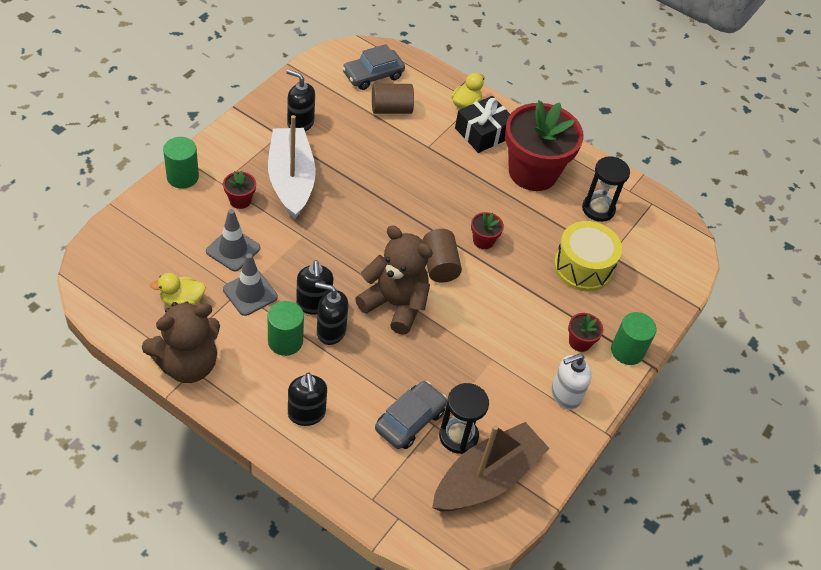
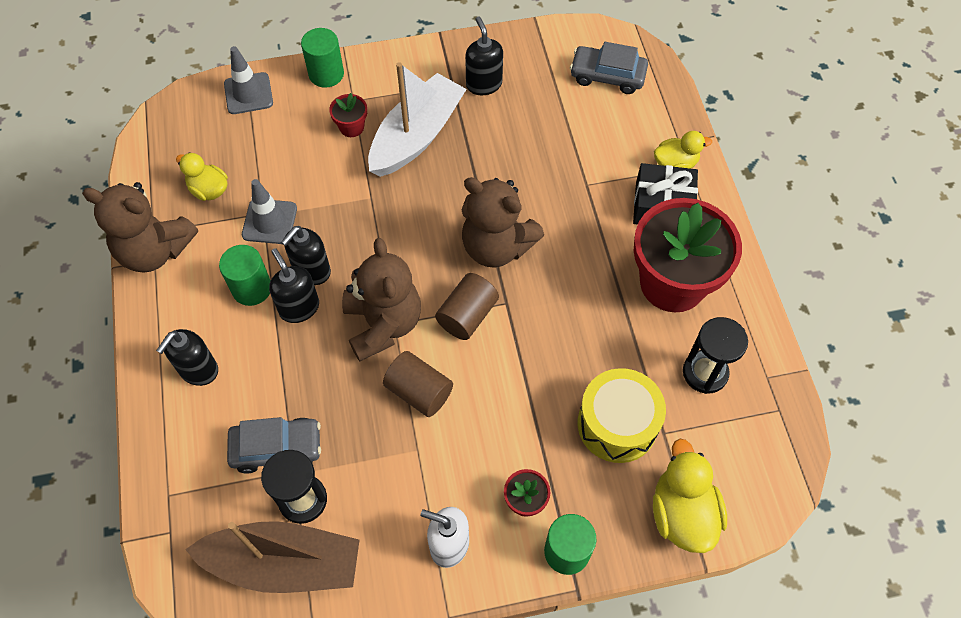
camera: 50 degrees right, 10 degrees up
grey traffic cone [206,209,260,271] -> grey traffic cone moved to [224,46,273,114]
brown cylinder [372,84,414,114] -> brown cylinder moved to [383,351,453,417]
red flower pot [471,212,504,249] -> none
none -> brown teddy bear [461,177,544,268]
none -> yellow duck [653,439,727,553]

